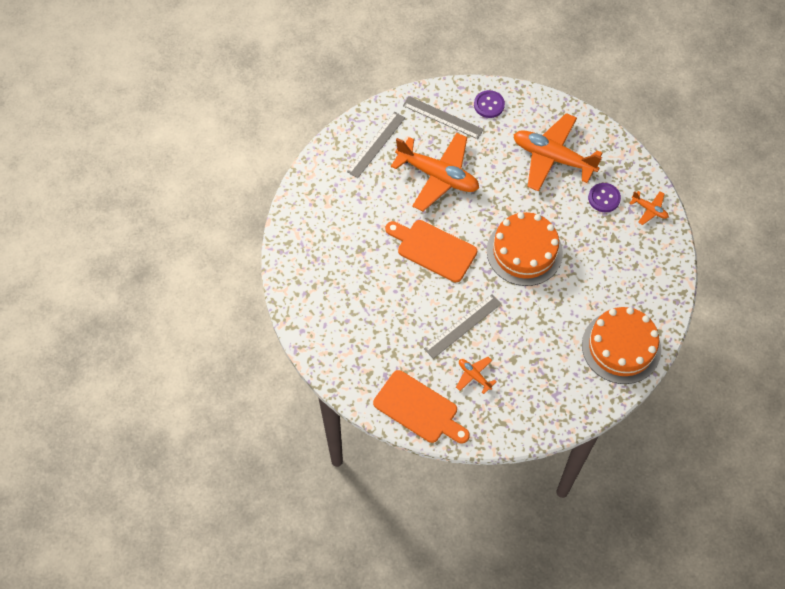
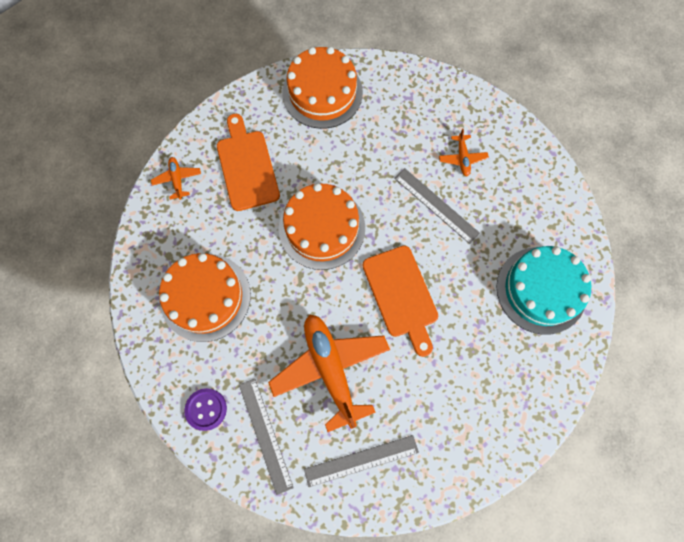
camera: 140 degrees left, 10 degrees up
orange cutting board [373,370,470,443] -> orange cutting board moved to [217,114,280,211]
grey ruler [424,294,501,359] -> grey ruler turned 45 degrees clockwise [394,168,480,244]
orange plane [513,113,602,192] -> orange cake [159,253,251,342]
purple button [588,183,621,212] -> none
none -> turquoise cake [496,246,592,335]

